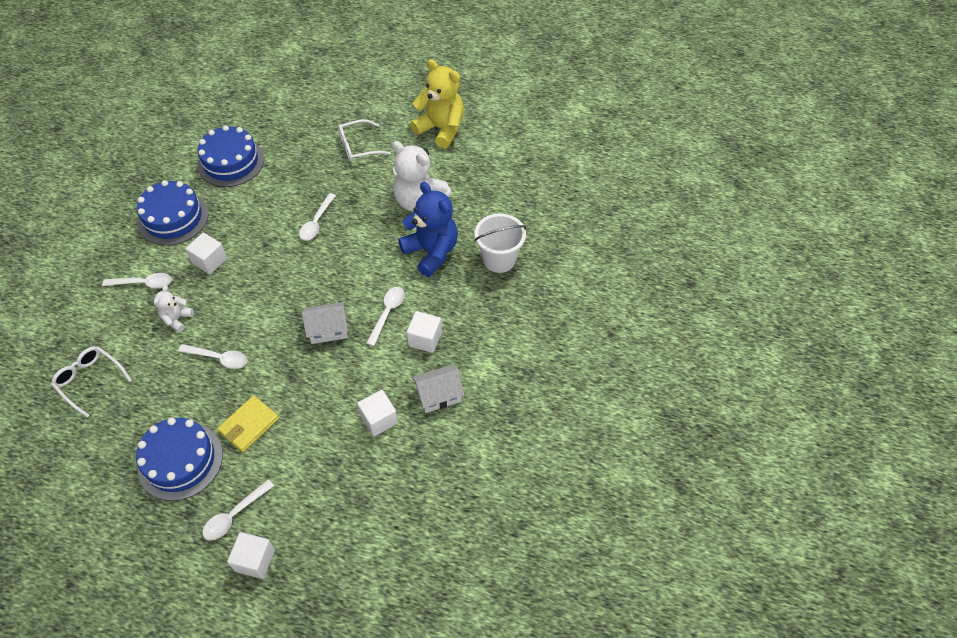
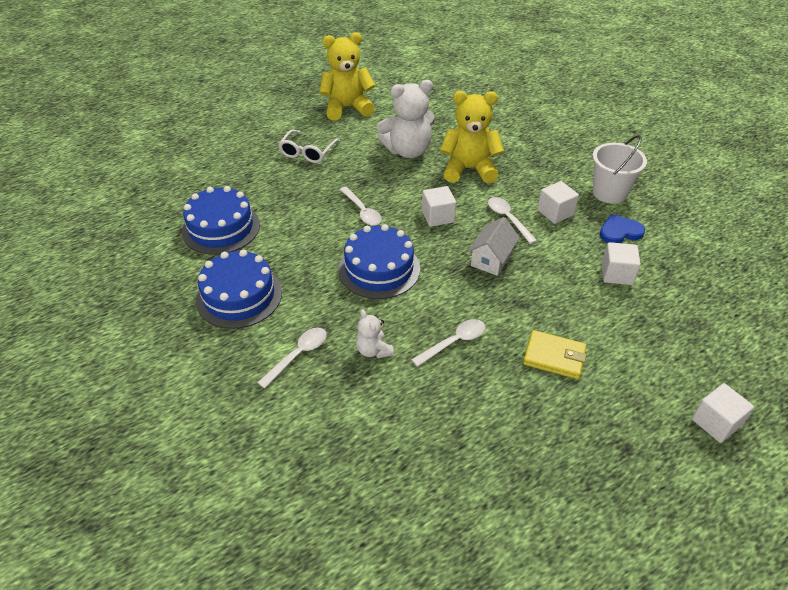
camera: 50 degrees left, 10 degrees down
white glasses [51,346,132,417] -> none
blue cake [136,417,223,501] -> blue cake moved to [339,224,420,299]
white cube [185,233,227,274] -> white cube moved to [422,186,456,227]
white spoon [202,479,274,541] -> none
yellow wallet [217,396,279,452] -> yellow wallet turned 60 degrees counterclockwise [523,330,587,379]
blue teddy bear [398,182,458,277] -> yellow teddy bear [440,91,504,184]
white house [412,365,465,413] -> blue heart [600,214,645,243]
white bucket [474,214,526,273] -> white bucket moved to [593,135,647,204]

